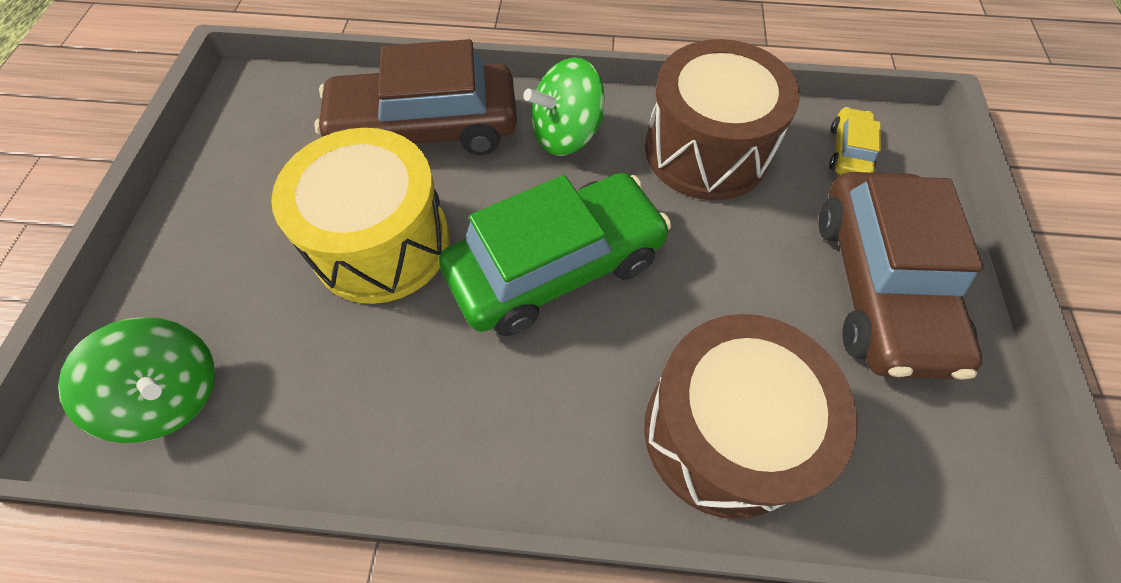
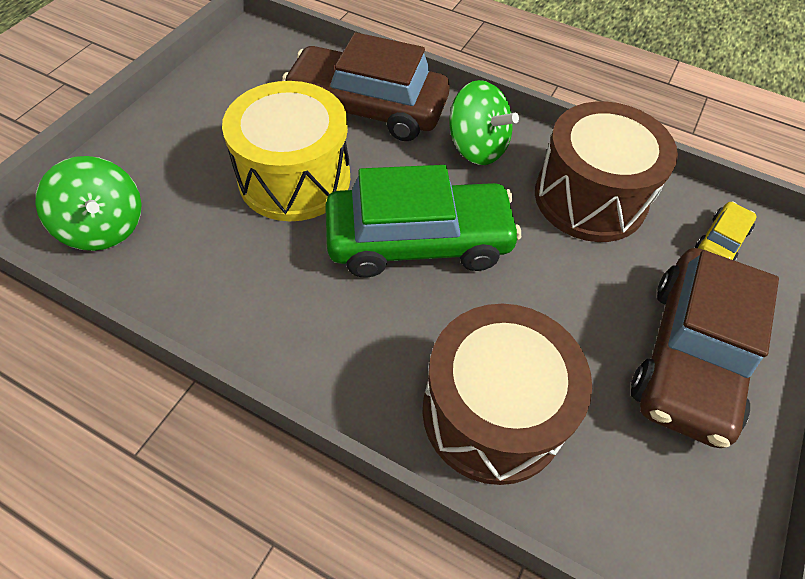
camera: 20 degrees right, 5 degrees down
green spinning top [523,58,605,156] -> green spinning top turned 135 degrees counterclockwise [450,80,519,165]

